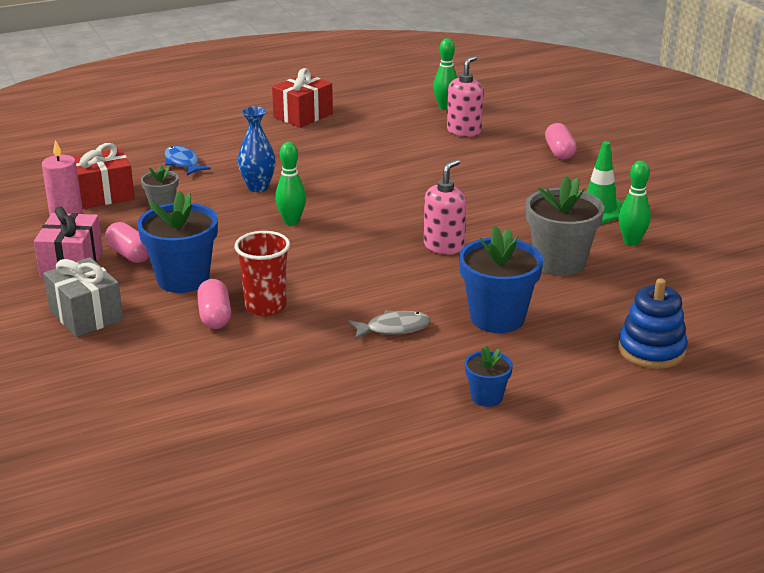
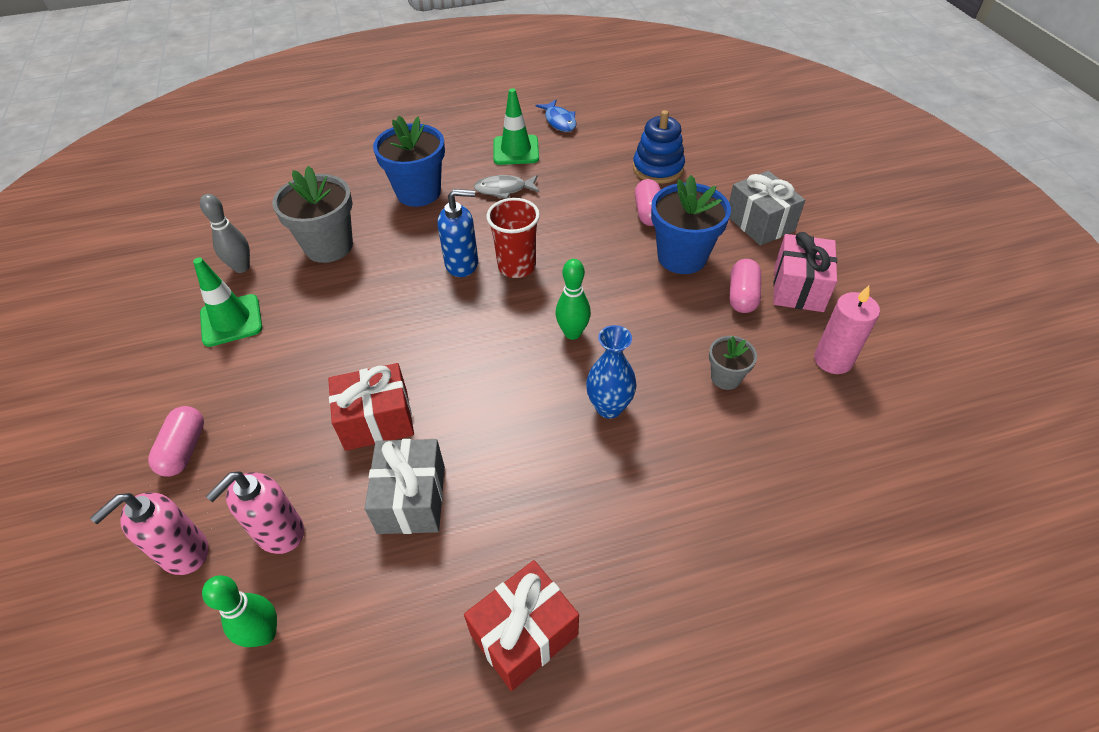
camera: 170 degrees left, 20 degrees up
red gift [72,143,135,209] -> red gift moved to [328,363,414,451]
pink capsule [105,222,149,263] -> pink capsule turned 45 degrees clockwise [729,259,761,313]
blue fish [164,146,211,175] -> blue fish moved to [536,100,576,132]
red cup [234,231,290,316] -> red cup moved to [486,198,540,278]
pink soap dispenser [424,159,466,255] -> pink soap dispenser moved to [90,493,209,575]
blue flower pot [465,346,513,407] -> none
blue stacking toy [618,278,688,369] -> blue stacking toy moved to [633,110,685,184]
green bowling pin [619,161,651,246] -> grey bowling pin [200,194,250,273]
none -> grey gift [364,439,445,534]
none -> blue soap dispenser [437,189,478,277]
none -> green traffic cone [493,88,539,165]

